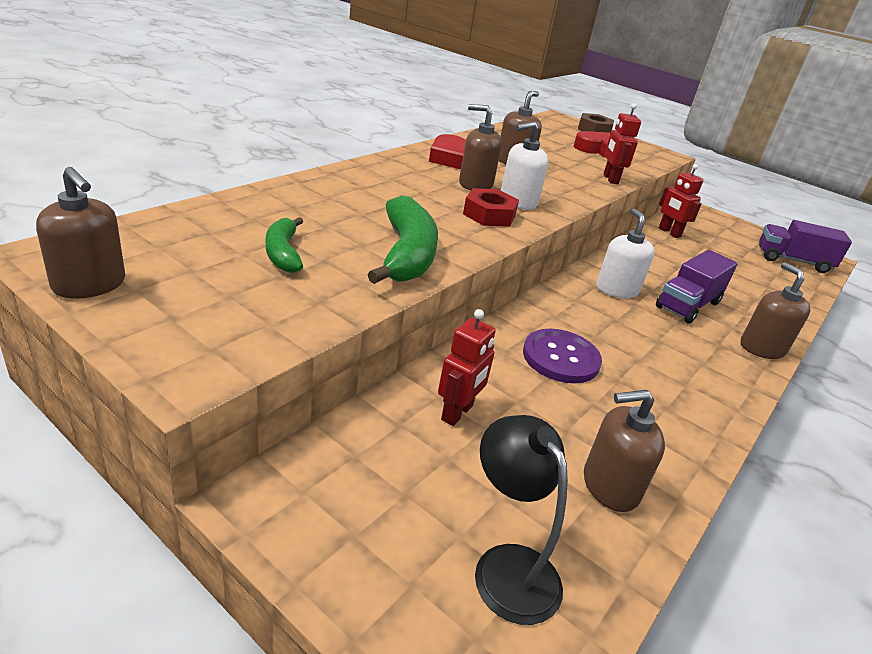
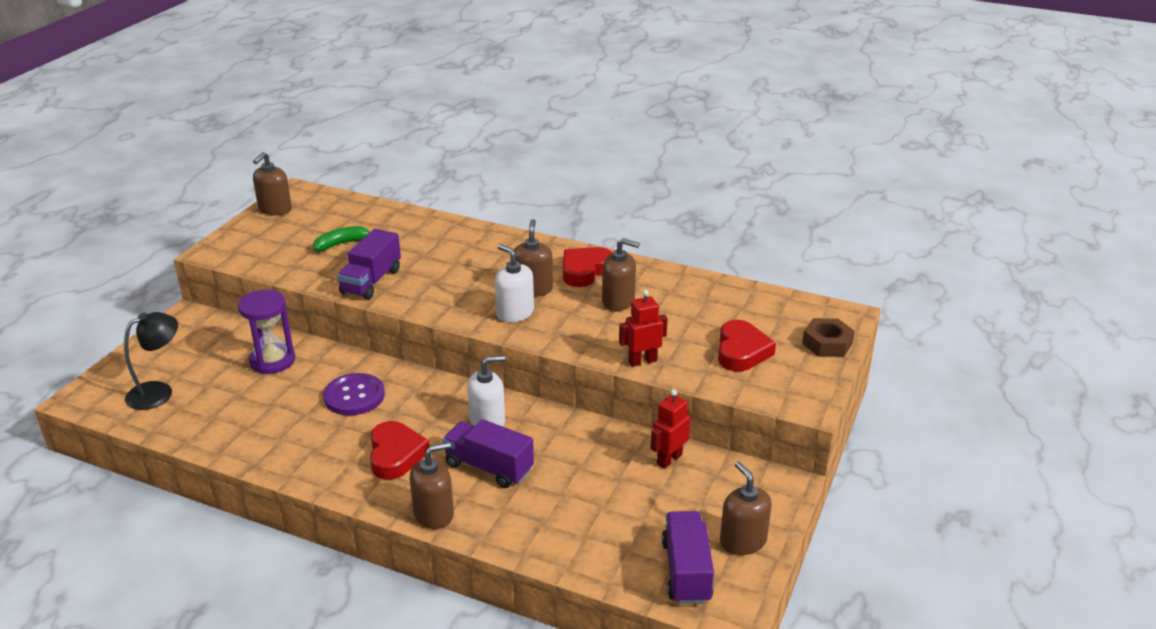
camera: 80 degrees right, 0 degrees up
green banana [367,195,438,284] -> purple truck [337,229,401,299]
red robot [438,309,496,426] -> purple hourglass [238,290,295,374]
red nut [463,188,519,227] -> none
brown soap dispenser [584,390,665,512] -> brown soap dispenser moved to [720,462,772,555]
none -> red heart [370,421,430,480]

